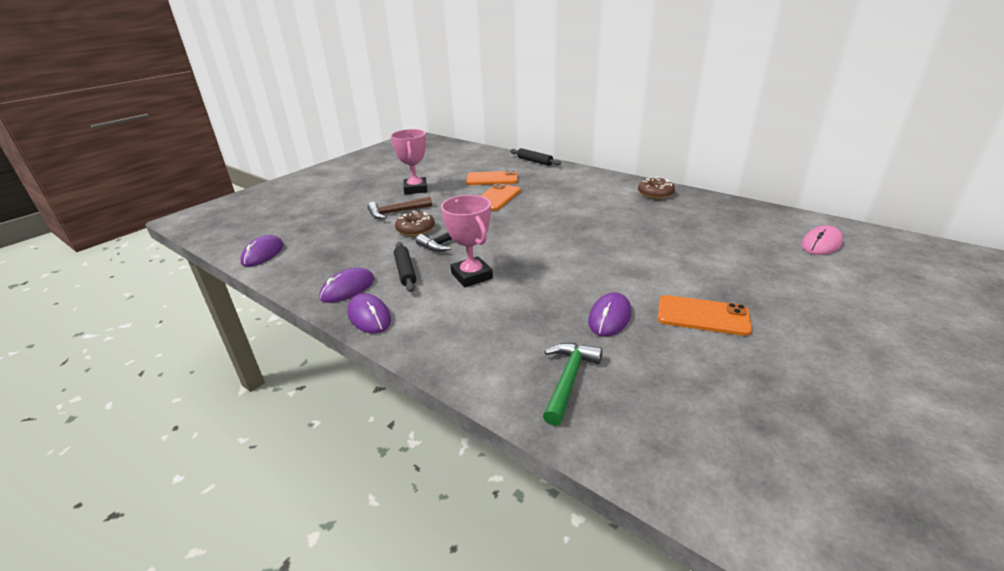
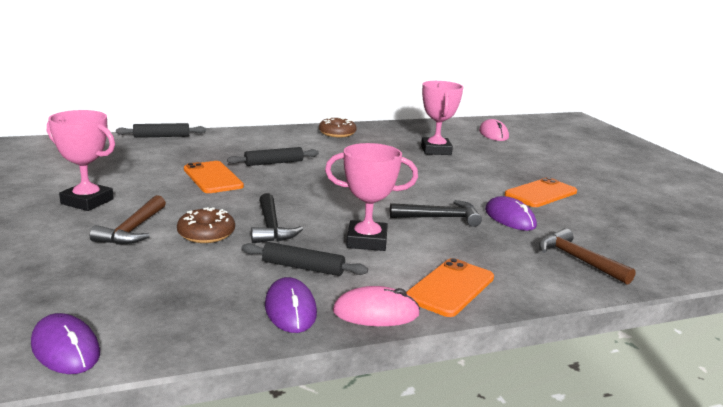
camera: 60 degrees left, 10 degrees down
purple mouse [347,293,391,334] -> pink mouse [333,286,420,326]
orange phone [466,170,518,185] -> orange phone moved to [406,258,494,317]
green hammer [543,343,603,426] -> brown hammer [539,228,635,285]
none -> black rolling pin [227,147,319,166]
none -> black hammer [390,200,482,227]
none -> pink trophy [421,81,463,155]

